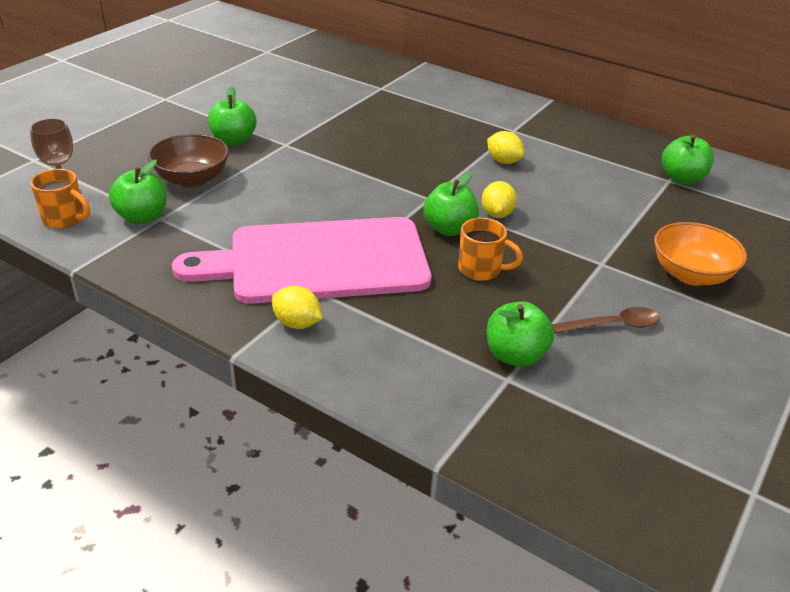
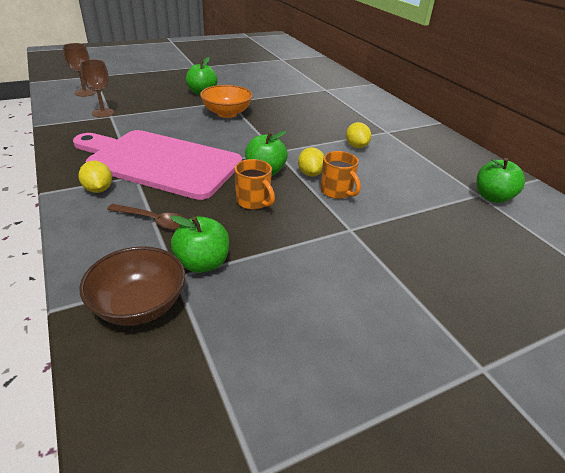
camera: 30 degrees right, 0 degrees up
orange mug [30,169,90,229] -> orange mug moved to [321,151,361,199]
green apple [109,160,167,224] -> brown goblet [80,60,114,118]
brown bowl [148,134,229,188] -> brown bowl moved to [79,246,185,326]
yellow lemon [481,181,517,218] -> yellow lemon turned 45 degrees counterclockwise [298,147,324,177]
brown spoon [552,307,660,334] -> brown spoon moved to [107,204,185,230]
orange bowl [654,222,747,286] -> orange bowl moved to [200,85,253,118]

